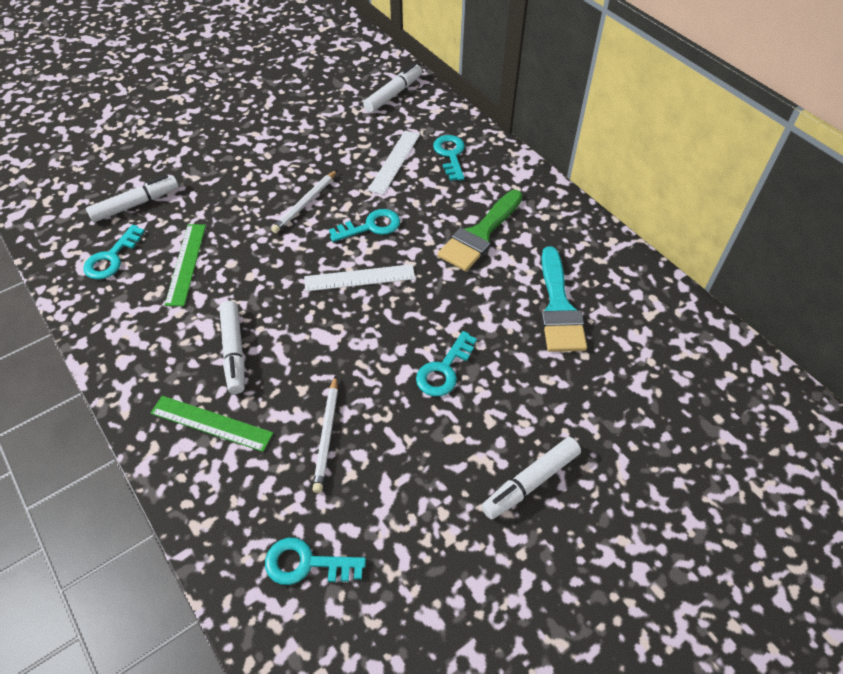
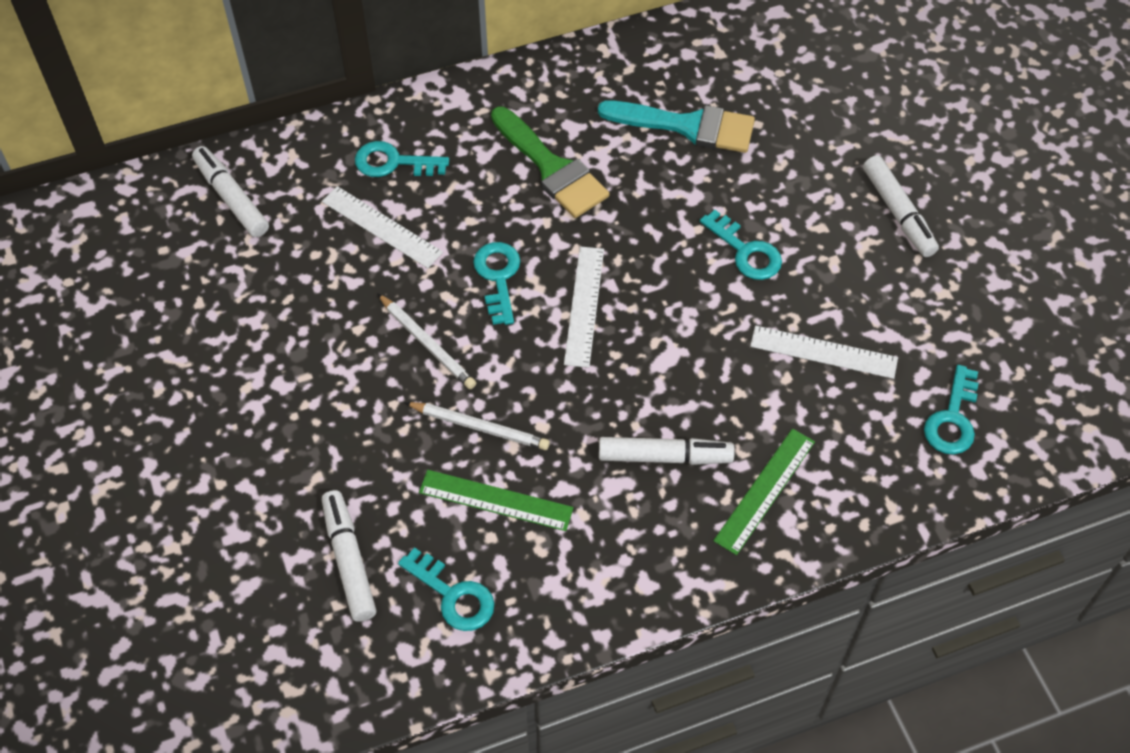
camera: 75 degrees left, 5 degrees up
white pencil [312,375,338,493] -> white pencil moved to [404,402,550,450]
none -> white ruler [750,326,898,379]

